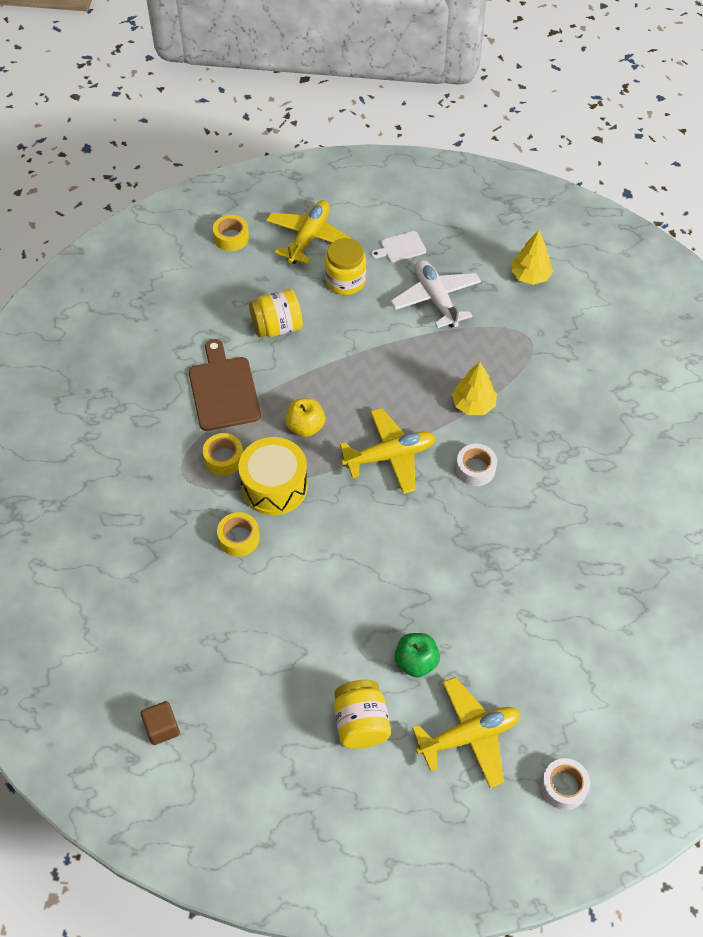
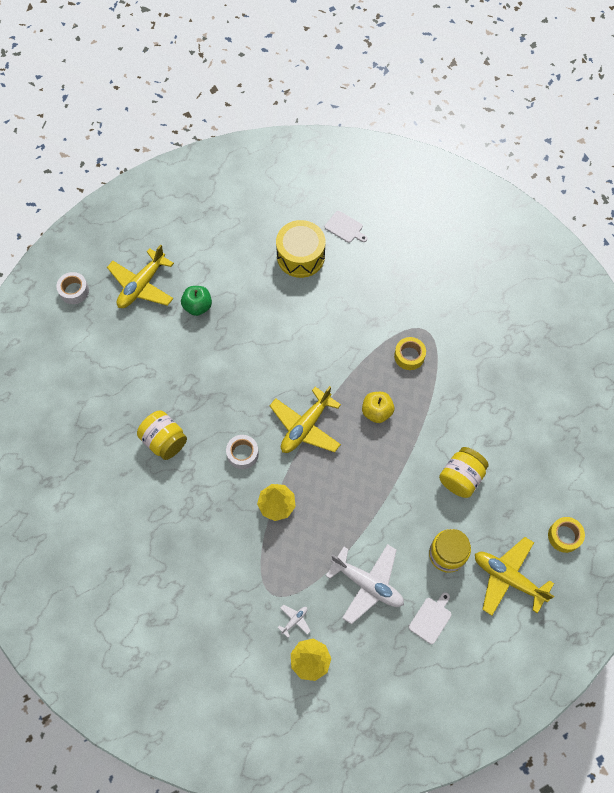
camera: 145 degrees right, 10 degrees up
brown cube [141,701,180,745] -> none
brown cutting board [189,339,261,431] -> none
yellow tape [217,512,260,557] -> none
yellow drum [238,437,308,515] -> yellow drum moved to [276,220,325,278]
yellow plane [266,200,354,264] -> yellow plane turned 135 degrees clockwise [475,537,554,616]
yellow jar [334,680,391,749] -> yellow jar moved to [137,410,187,460]
none -> white plane [277,605,311,638]
none -> white cutting board [325,211,368,243]

